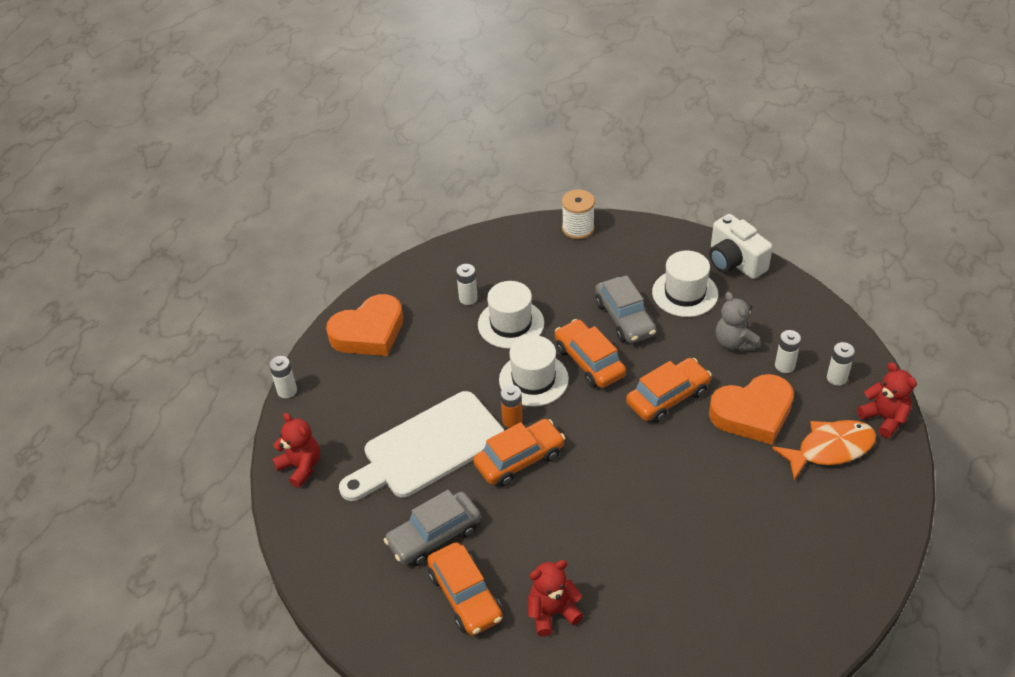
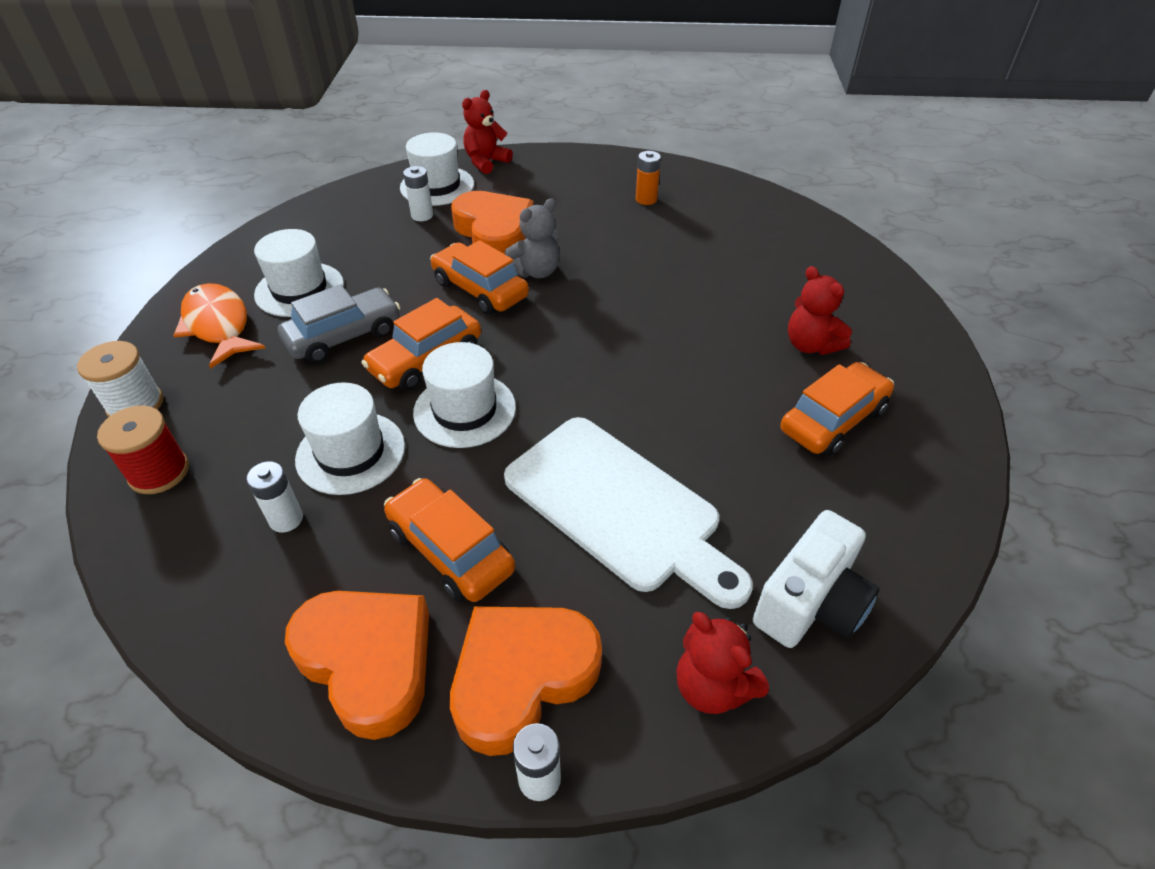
camera: 105 degrees left, 0 degrees up
red teddy bear [272,413,320,488] -> red teddy bear turned 75 degrees counterclockwise [676,612,769,714]
grey car [384,490,481,566] -> none
orange car [473,419,565,487] -> orange car moved to [384,478,515,602]
orange battery [500,385,523,428] -> orange battery moved to [636,151,661,205]
white camera [709,214,773,279] -> white camera moved to [753,510,880,648]
grey teddy bear [716,292,761,352] -> grey teddy bear moved to [505,199,560,278]
orange fish [772,420,876,480] -> orange fish moved to [173,283,265,369]
white battery [827,342,855,386] -> white hat [400,132,474,206]
none -> red spool [97,405,189,494]
none -> orange heart [450,607,602,756]

